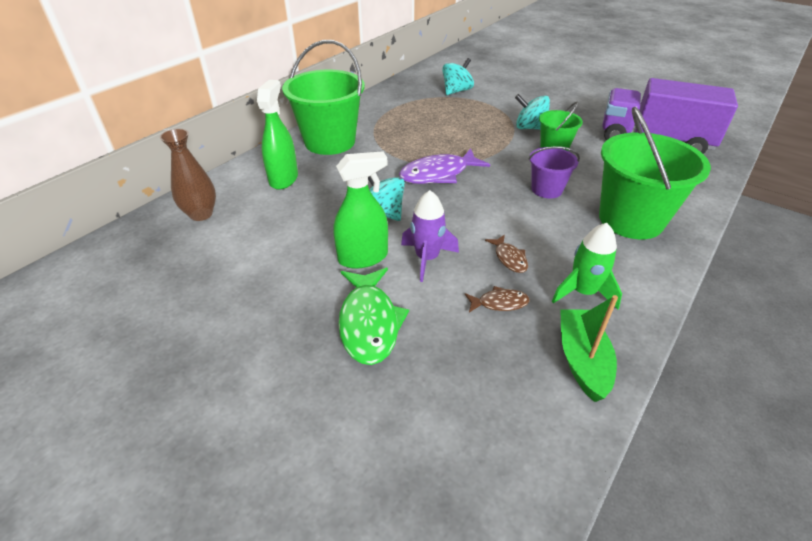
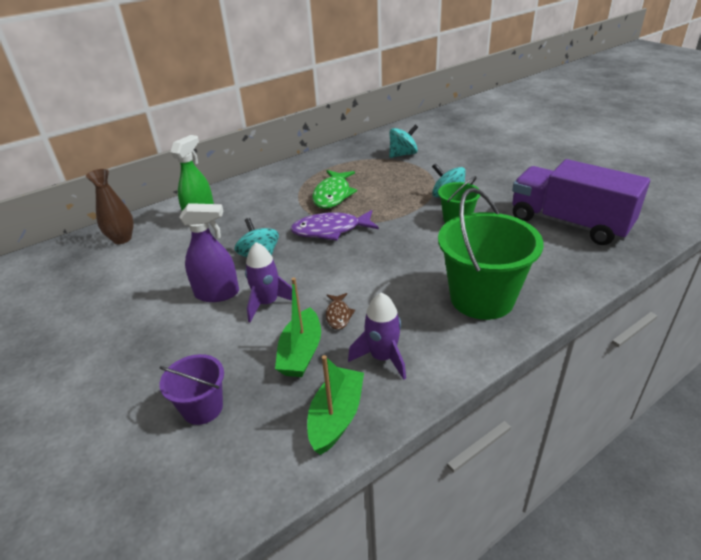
camera: 20 degrees right, 5 degrees down
green bucket [282,40,365,155] -> none
green spray bottle [333,151,388,269] -> purple spray bottle [179,203,239,302]
green fish [338,268,409,365] -> green fish moved to [312,170,357,209]
brown fish [465,286,530,312] -> green boat [275,278,321,377]
purple bucket [529,146,580,198] -> purple bucket moved to [159,354,224,425]
green rocket [552,223,622,310] -> purple rocket [348,292,406,380]

